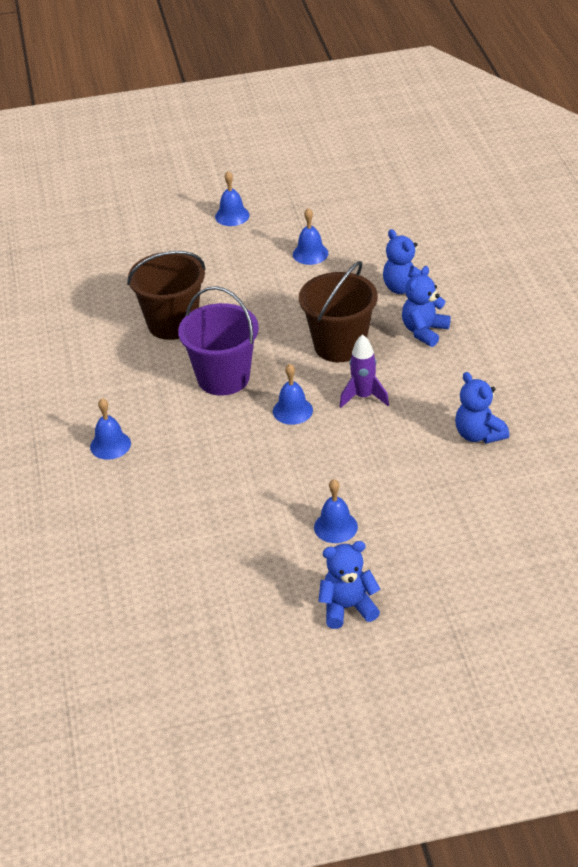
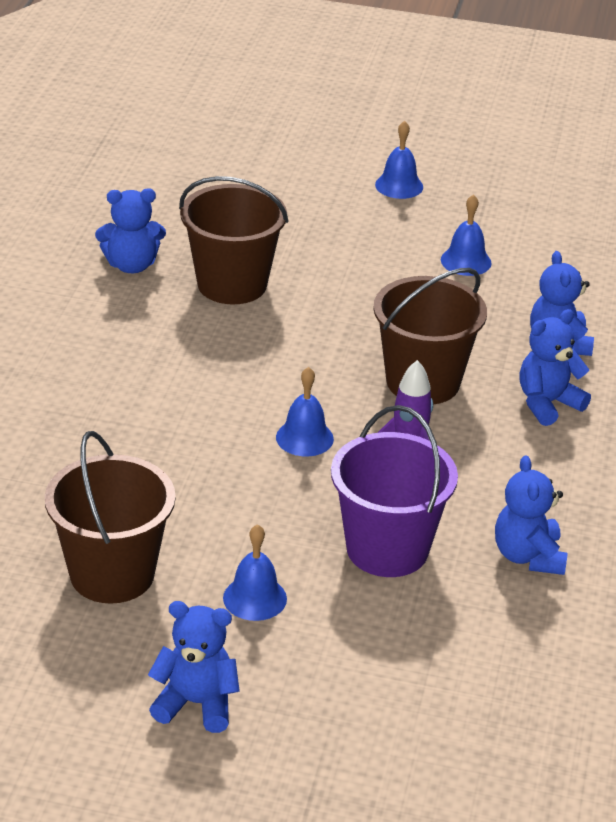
camera: 20 degrees right, 5 degrees down
blue bell [90,398,131,460] -> none
purple bucket [178,286,259,396] -> purple bucket moved to [331,405,458,577]
none -> brown bucket [45,431,176,604]
none -> blue teddy bear [95,189,166,273]

